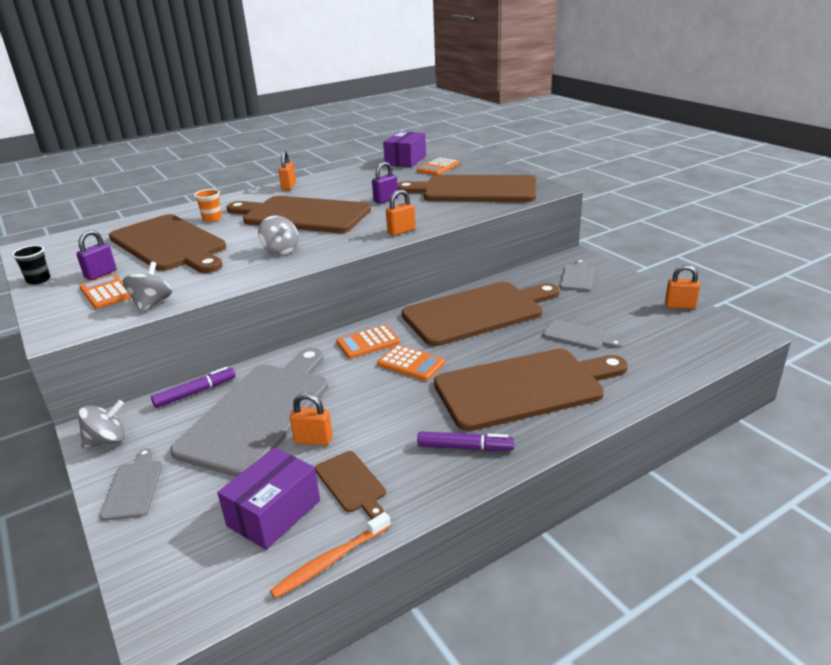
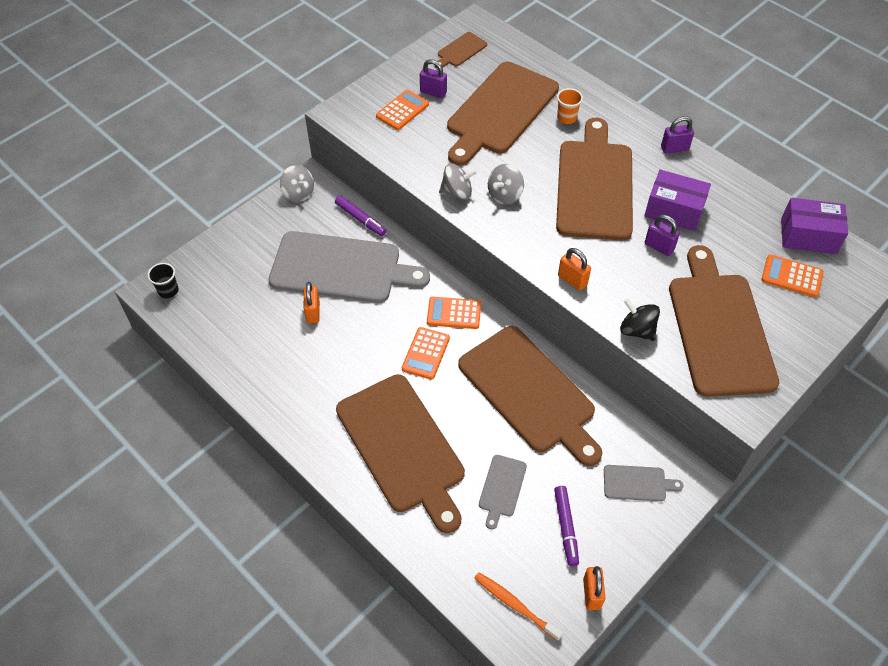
camera: 75 degrees right, 25 degrees up
black cup [12,245,50,285] -> black cup moved to [147,263,179,298]
grey cutting board [100,448,162,521] -> none
grey spinning top [122,262,172,313] -> grey spinning top moved to [439,163,478,200]
purple box [217,447,320,550] -> purple box moved to [644,169,711,231]
orange toothbrush [270,512,391,599] -> orange toothbrush moved to [474,572,563,641]
orange padlock [278,151,296,190] -> purple padlock [661,116,694,153]
brown cutting board [315,451,386,519] -> brown cutting board moved to [435,32,487,69]
orange calculator [336,325,400,359] -> orange calculator turned 45 degrees counterclockwise [427,297,481,329]
purple marker [417,431,514,451] -> purple marker moved to [554,486,579,566]
none -> black spinning top [620,298,660,341]

